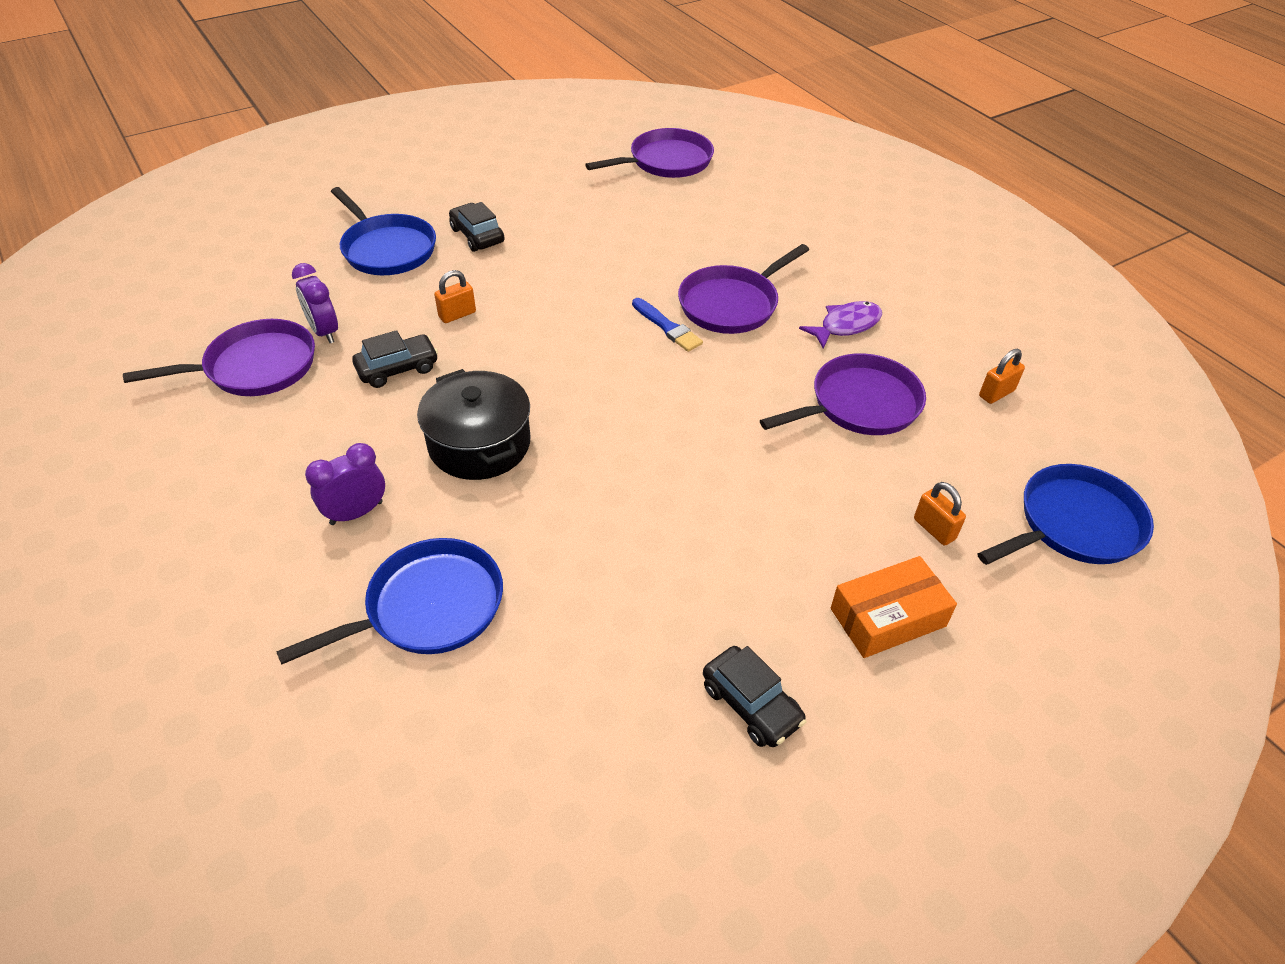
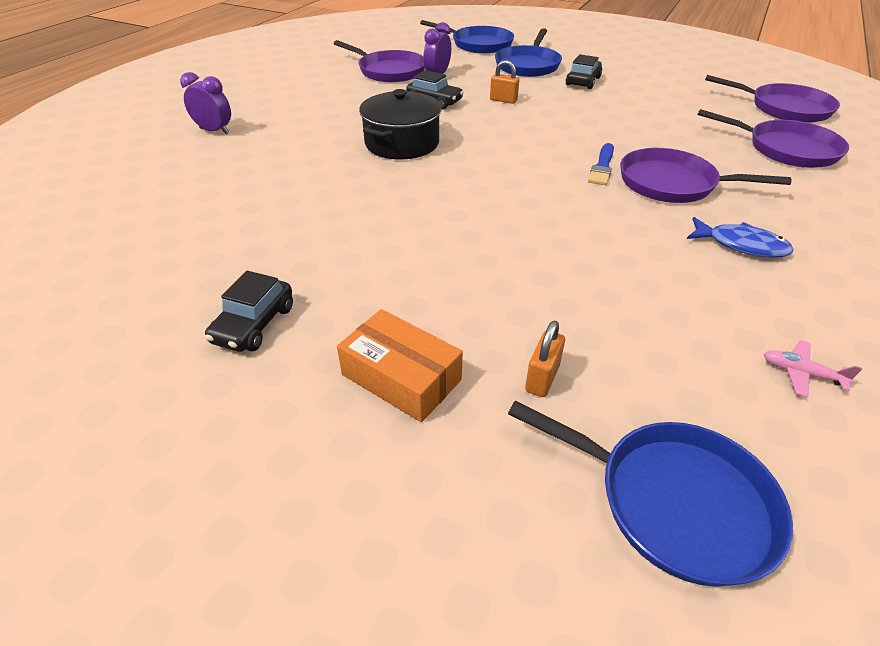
camera: 60 degrees right, 5 degrees down
blue pan [276,538,503,665] -> blue pan moved to [420,20,514,54]
purple clock [305,443,385,525] -> purple clock moved to [180,72,231,135]
purple pan [760,353,926,435] -> purple pan moved to [697,109,849,168]
purple fish [799,301,882,349] -> blue fish [687,217,794,258]
orange padlock [979,349,1025,404] -> pink plane [764,340,862,397]

